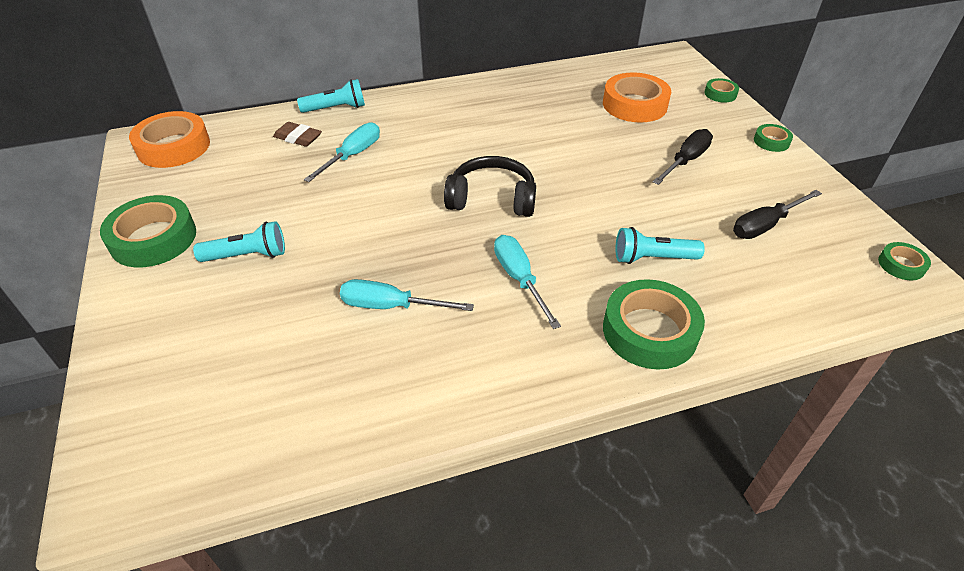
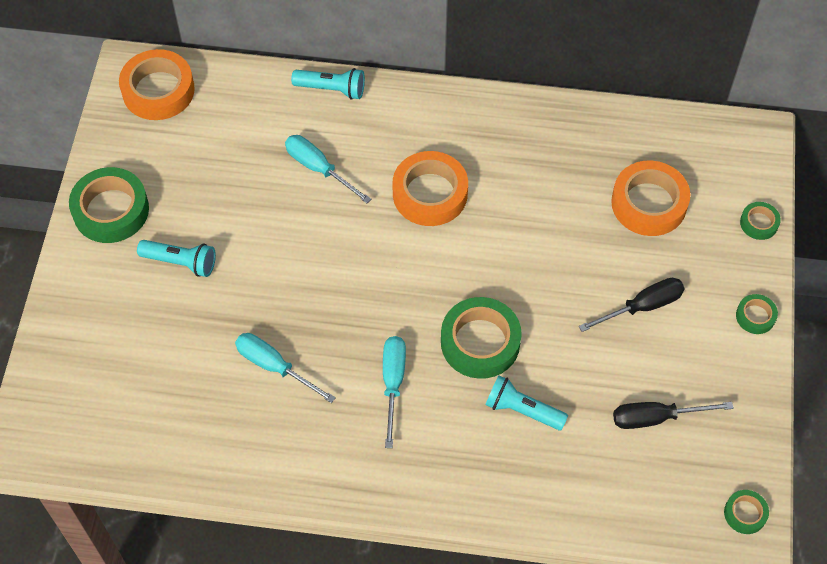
camera: 25 degrees right, 15 degrees up
brown eraser [273,122,322,147] -> none
turquoise screwdriver [304,122,380,182] -> turquoise screwdriver turned 105 degrees counterclockwise [285,135,371,203]
black headphones [444,156,536,217] -> none
green tape [603,279,705,369] -> green tape moved to [441,297,522,379]
none -> orange tape [393,151,468,226]

